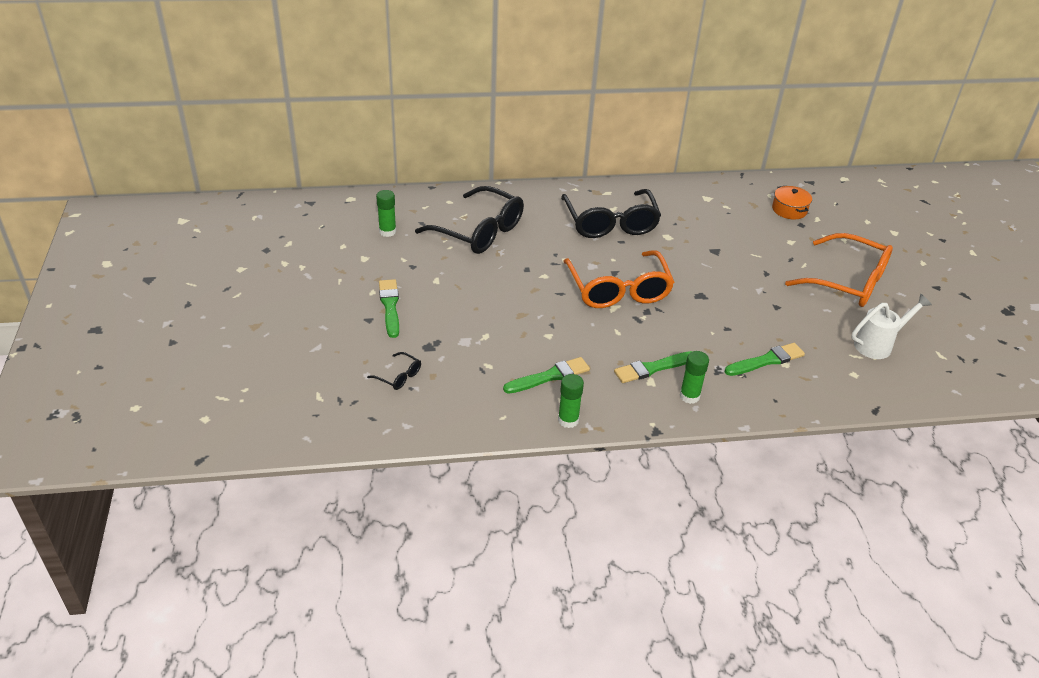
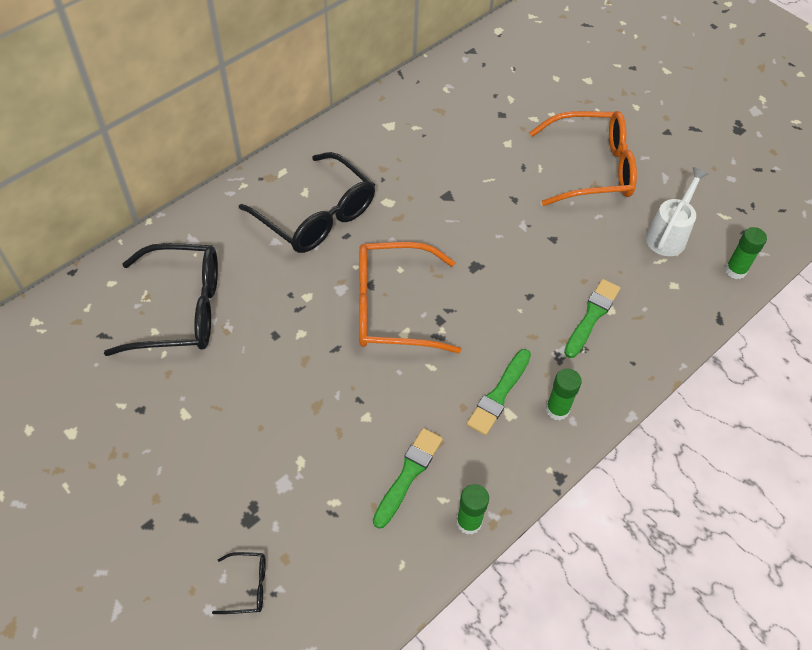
camera: 35 degrees left, 15 degrees up
green glue stick [376,190,396,237] -> green glue stick moved to [725,227,767,279]
green brush [379,279,399,338] -> none
orange glasses [563,250,674,308] -> orange glasses turned 135 degrees clockwise [359,242,461,353]
orange pot [772,186,812,220] -> none

